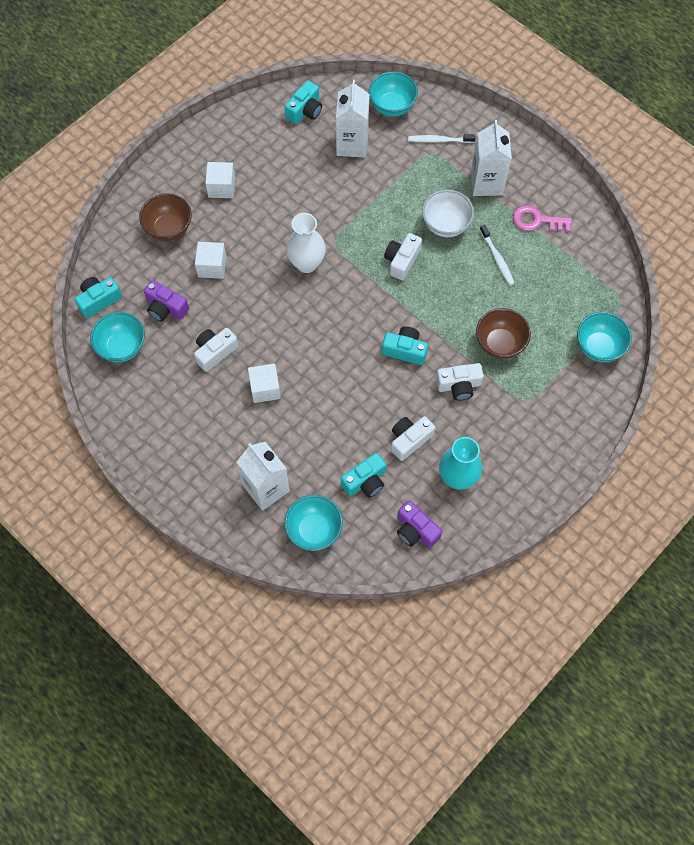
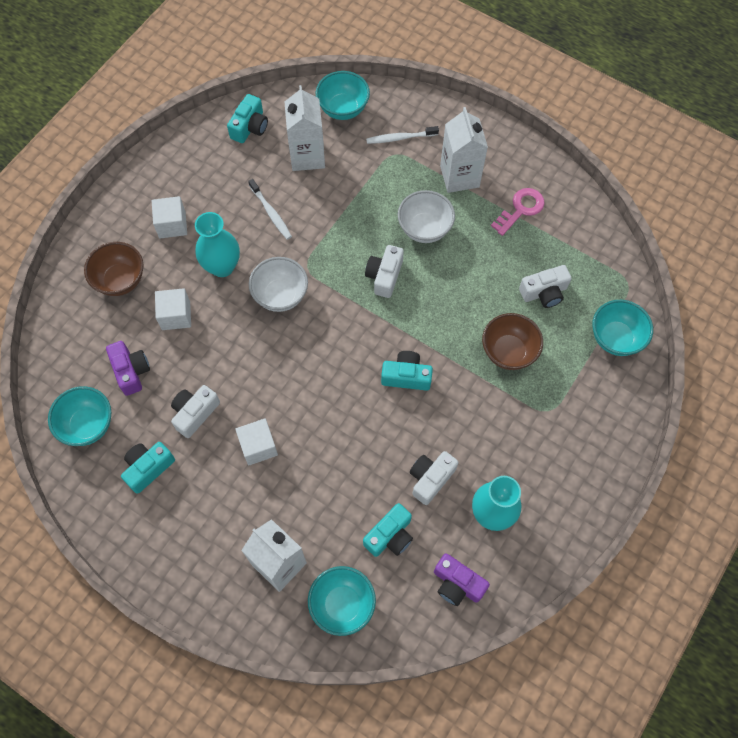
camera: 10 degrees left, 0 degrees up
turquoise camera [75,277,122,318] -> turquoise camera moved to [121,442,175,494]
purple camera [144,280,189,322] -> purple camera turned 135 degrees counterclockwise [106,341,150,396]
white vase [286,213,326,273] -> white bowl [249,257,308,312]
white camera [436,363,484,401] -> white camera moved to [519,265,572,308]
white toothbrush [480,224,515,286] -> white toothbrush moved to [248,179,292,240]
pink key [513,205,572,232] -> pink key turned 135 degrees clockwise [491,188,545,236]
none -> turquoise vase [195,212,240,277]

